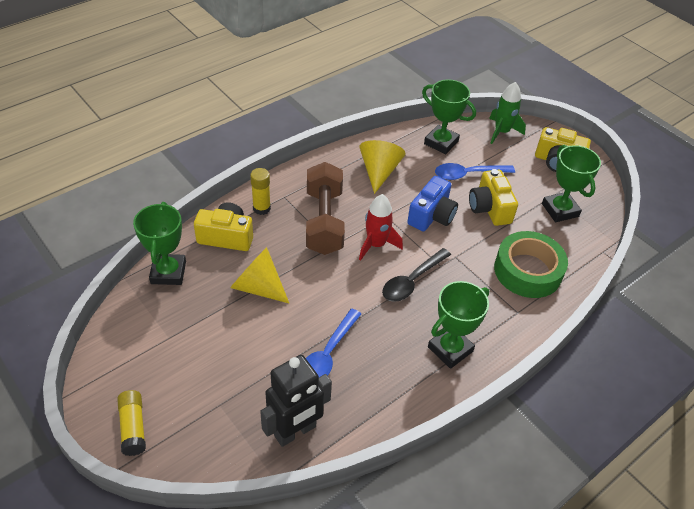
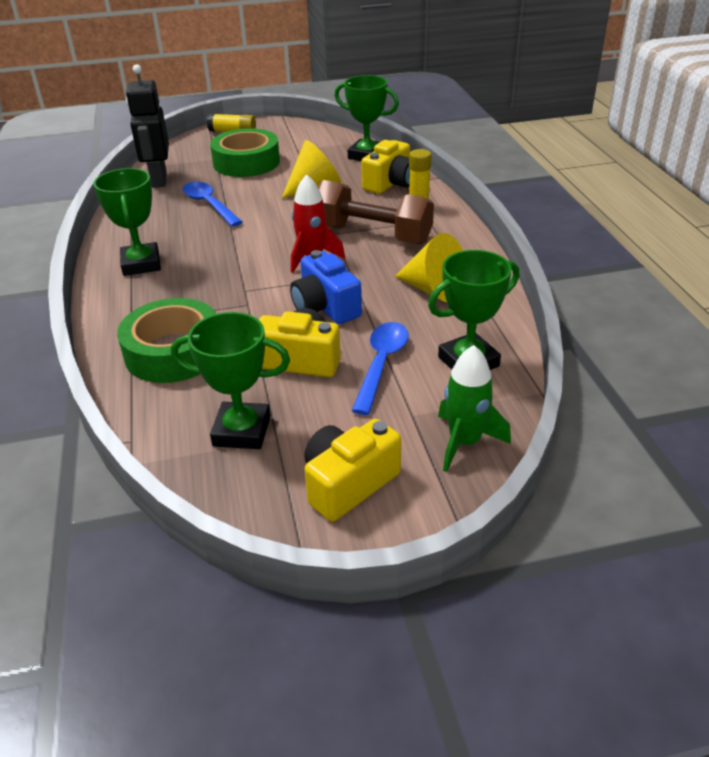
camera: 120 degrees right, 10 degrees down
black spoon [382,248,451,302] -> none
none -> green tape [210,128,280,177]

